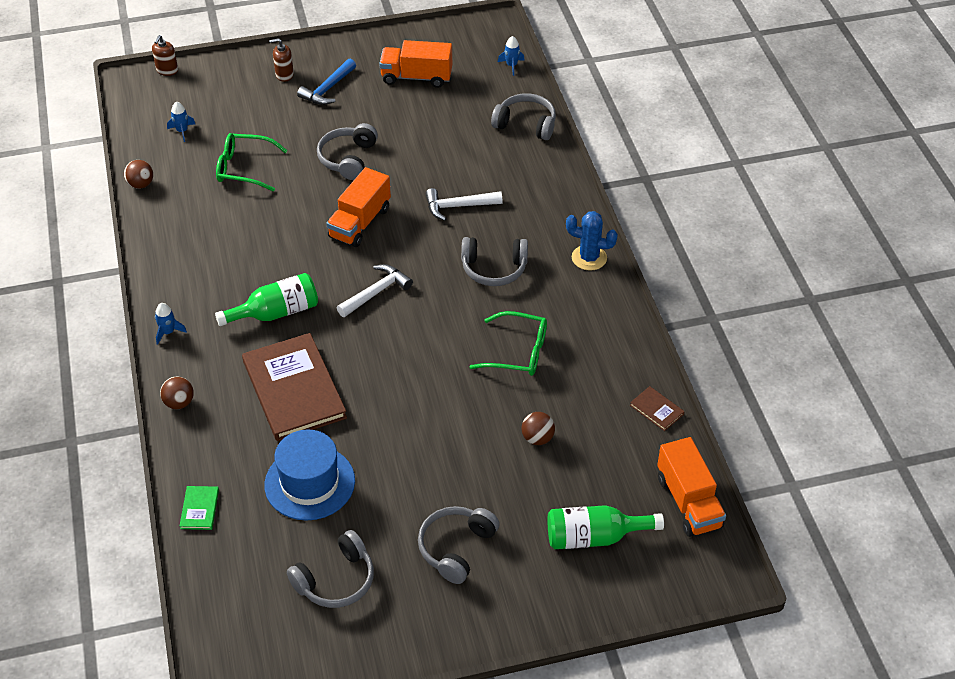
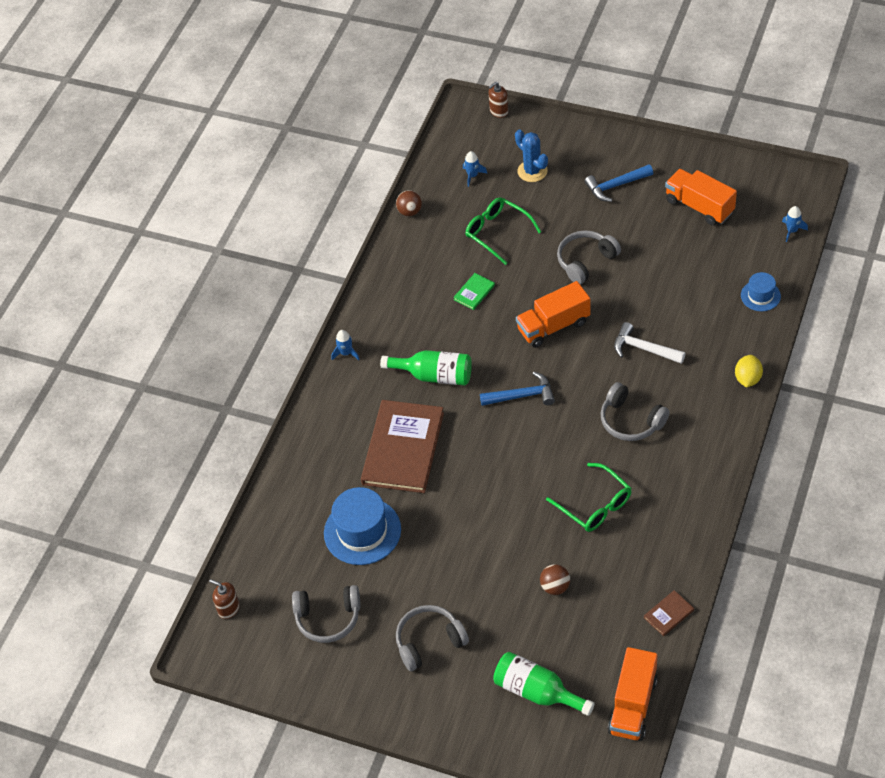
camera: 40 degrees right, 5 degrees up
brown ball [160,376,194,409] -> none
green book [180,486,219,530] -> green book moved to [453,273,495,310]
brown soap dispenser [269,38,294,82] -> brown soap dispenser moved to [209,579,240,619]
white hammer [337,264,413,317] -> blue hammer [480,372,555,406]
grey headphones [491,93,556,140] -> blue hat [741,272,781,311]
blue cactus [566,211,618,271] -> blue cactus moved to [515,130,548,182]
brown book [630,386,685,431] -> brown book turned 60 degrees clockwise [644,590,694,636]
none -> yellow lemon [735,355,763,388]

